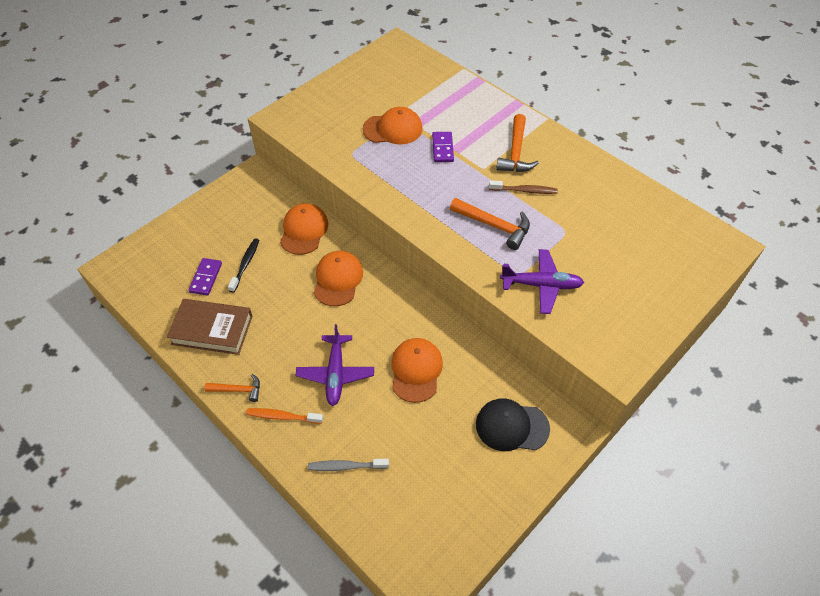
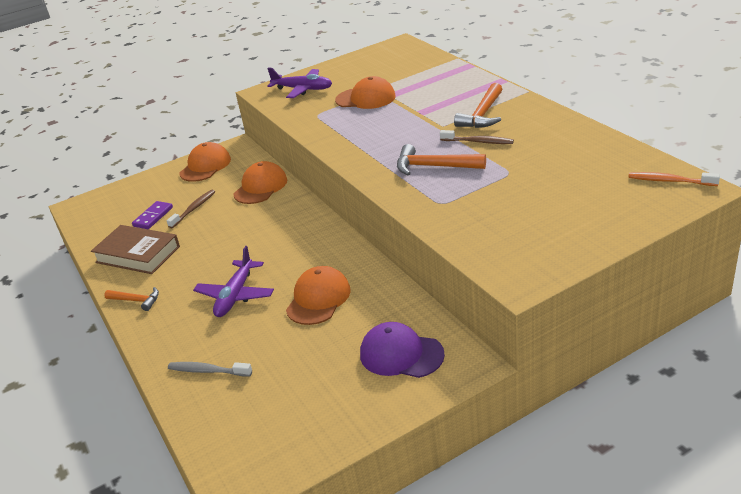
camera: 20 degrees right, 20 degrees down
black toothbrush [228,238,259,293] -> brown toothbrush [166,190,215,229]
orange toothbrush [246,408,323,424] -> orange toothbrush moved to [628,172,720,186]
orange cap [314,251,363,306] -> orange cap moved to [179,142,231,182]
purple domino [432,132,454,162] -> none
orange hammer [450,198,530,250] -> orange hammer turned 150 degrees clockwise [397,144,486,175]
black cap [476,398,550,451] -> purple cap [360,322,445,378]
purple plane [500,249,584,314] -> purple plane moved to [267,68,332,98]

